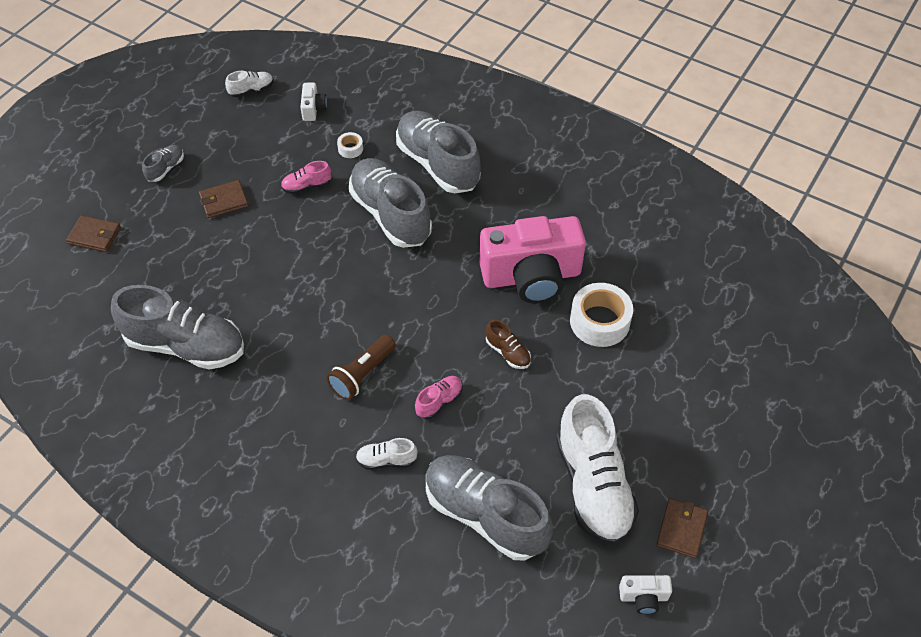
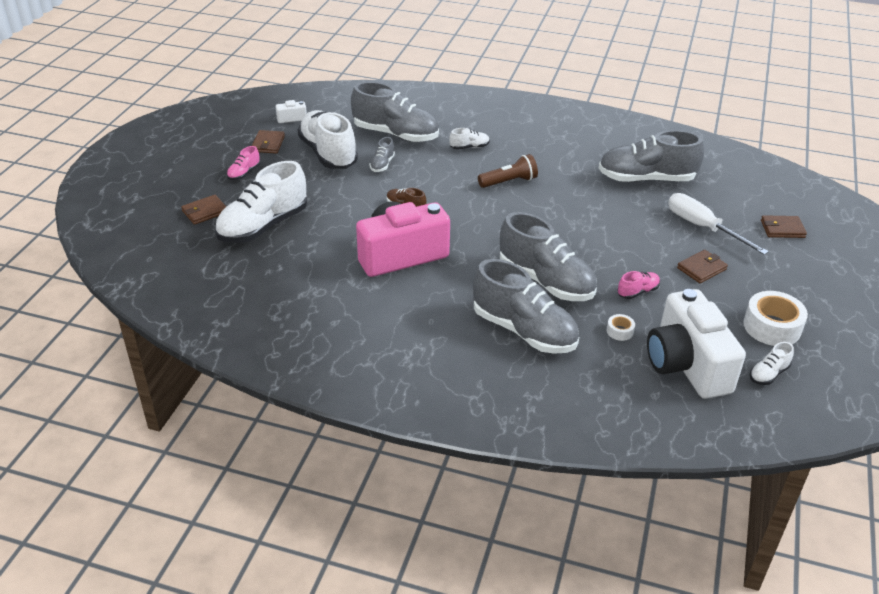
camera: 165 degrees right, 15 degrees down
grey shoe [142,145,184,182] -> grey shoe moved to [369,137,395,172]
white camera [300,83,327,121] -> white camera [647,289,746,399], size x2.49
brown flashlight [327,335,396,400] -> brown flashlight turned 45 degrees clockwise [478,154,538,188]
pink shoe [415,376,463,419] -> pink shoe moved to [227,146,260,180]
white tape [570,283,633,347] -> white tape moved to [743,291,808,346]
none -> brown wallet [181,195,227,225]
none -> white shoe [215,161,307,243]
none -> white screwdriver [668,193,769,255]

